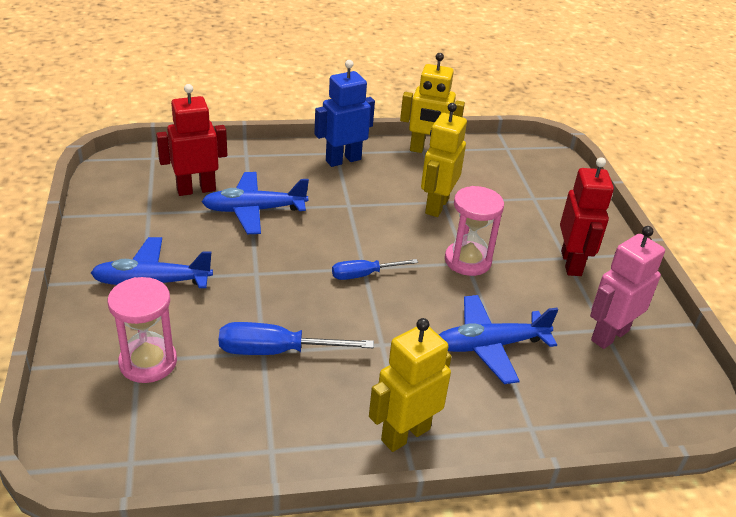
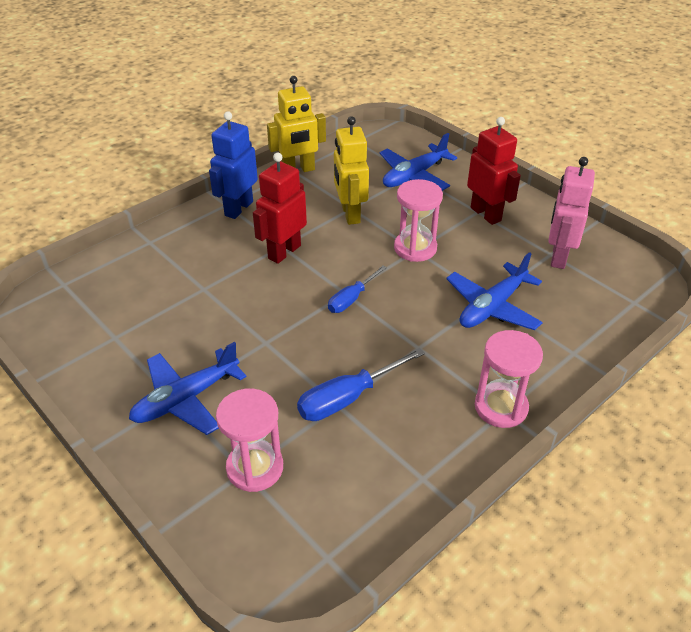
camera: 30 degrees left, 5 degrees up
red robot [156,84,227,196] -> red robot moved to [253,152,307,264]
blue plane [202,172,309,234] -> blue plane moved to [380,133,457,191]
yellow robot [369,318,452,452] -> pink hourglass [475,330,543,428]

